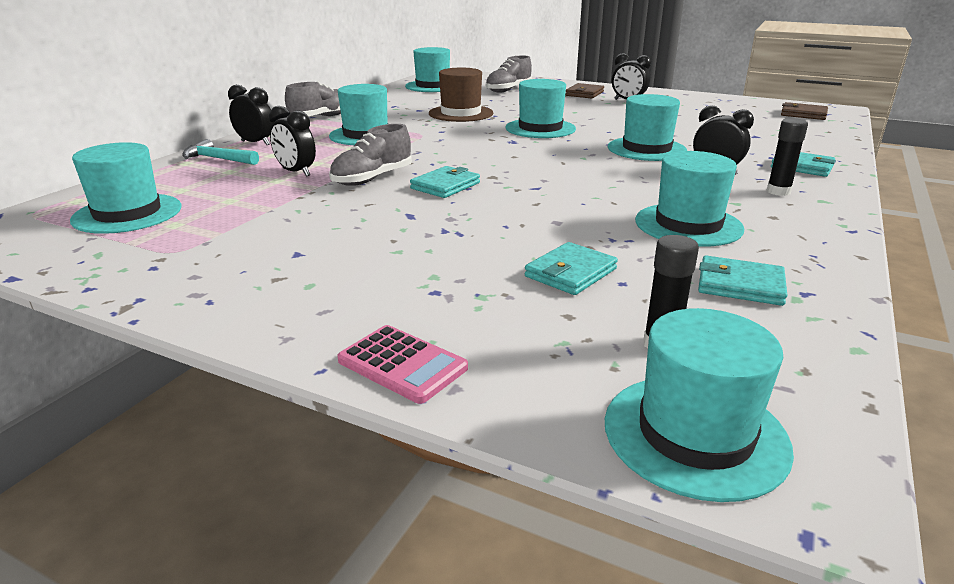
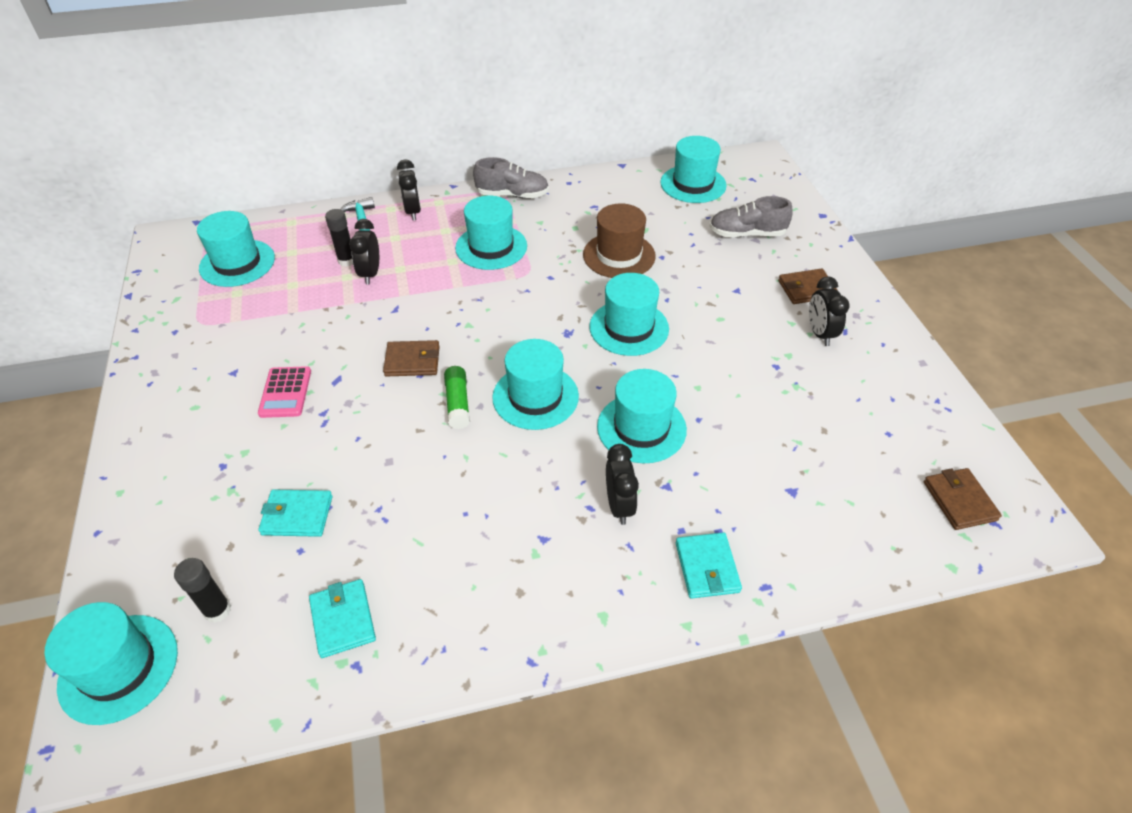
camera: 50 degrees right, 20 degrees up
grey shoe [329,124,412,186] -> none
pink calculator [337,325,468,404] -> pink calculator moved to [258,366,311,418]
turquoise wallet [410,166,480,198] -> brown wallet [383,340,440,376]
turquoise hat [635,151,744,247] -> turquoise hat moved to [492,339,579,430]
black glue stick [767,118,808,196] -> black glue stick moved to [325,209,353,267]
none -> green glue stick [444,366,470,429]

